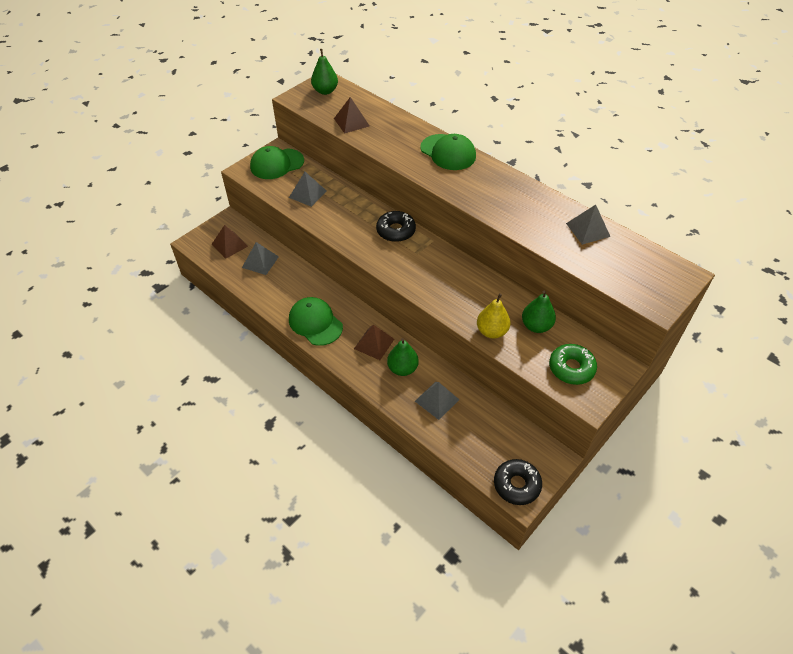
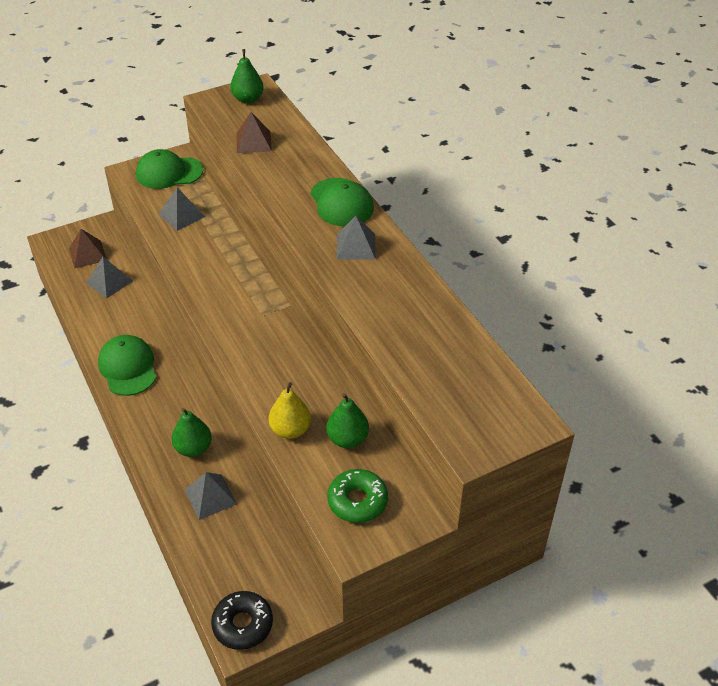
camera: 20 degrees right, 5 degrees down
brown pyramid [354,324,394,360] -> none
black donut [376,211,416,242] -> none
grey pyramid [566,205,610,245] -> grey pyramid moved to [337,216,376,260]

